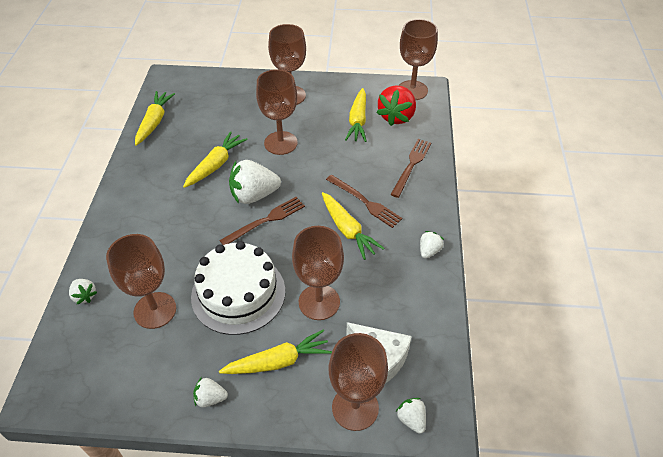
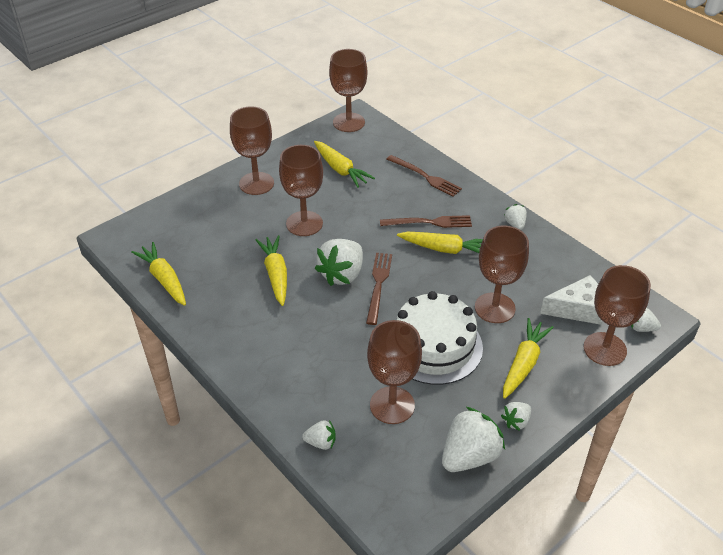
camera: 45 degrees left, 5 degrees down
red strawberry [376,85,416,126] -> none
brown fork [390,139,431,198] -> brown fork turned 150 degrees clockwise [387,155,462,197]
none -> white strawberry [442,407,505,472]

